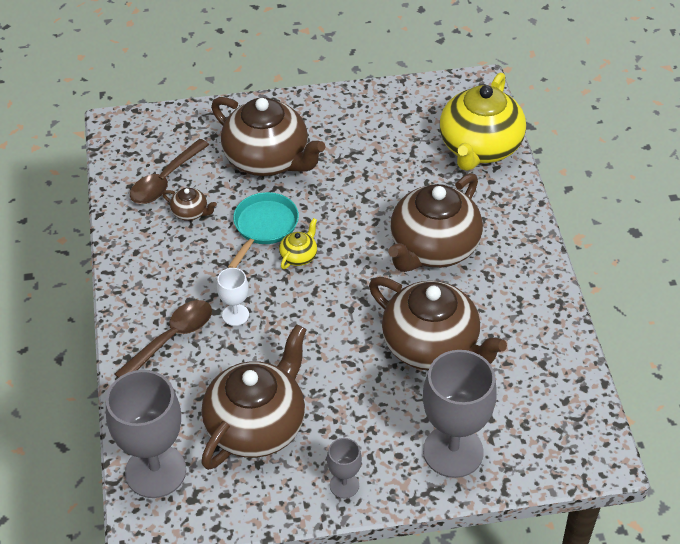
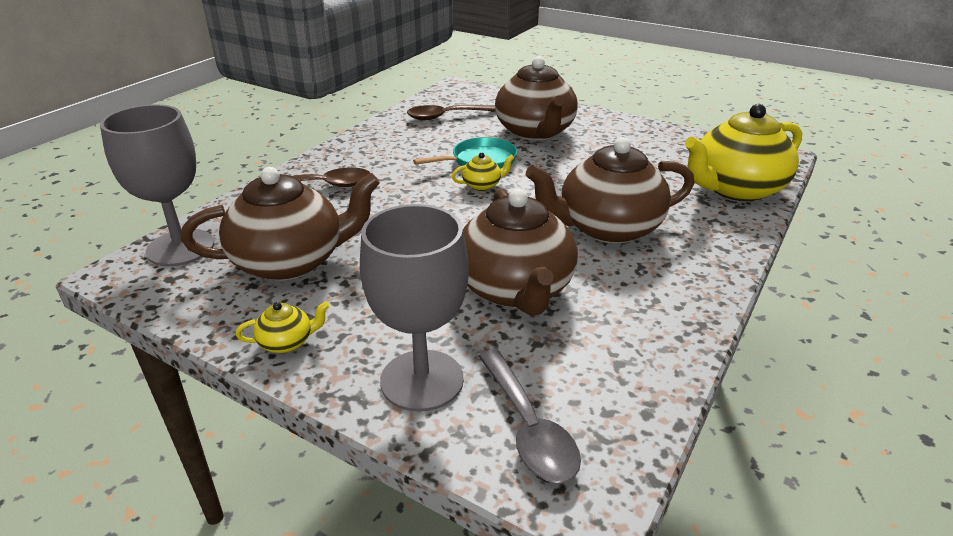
camera: 40 degrees right, 15 degrees down
brown teapot [162,188,217,221] -> none
white goblet [217,268,249,326] -> none
grey goblet [327,438,362,498] -> yellow teapot [236,301,329,353]
none -> grey spoon [478,349,581,483]

